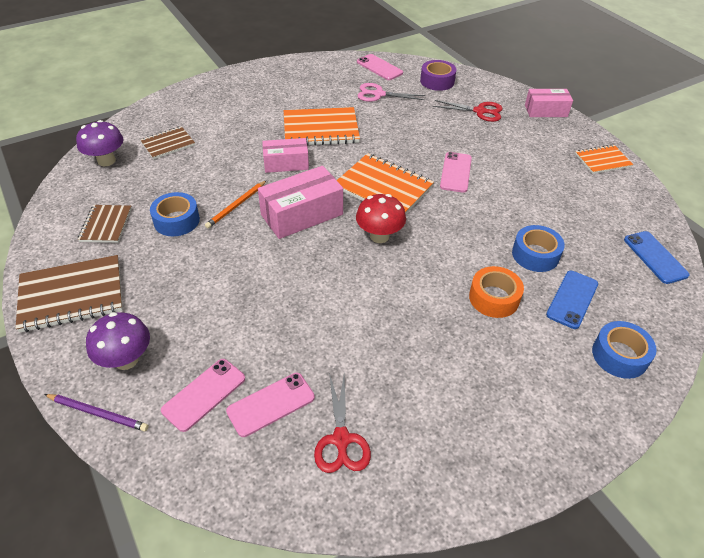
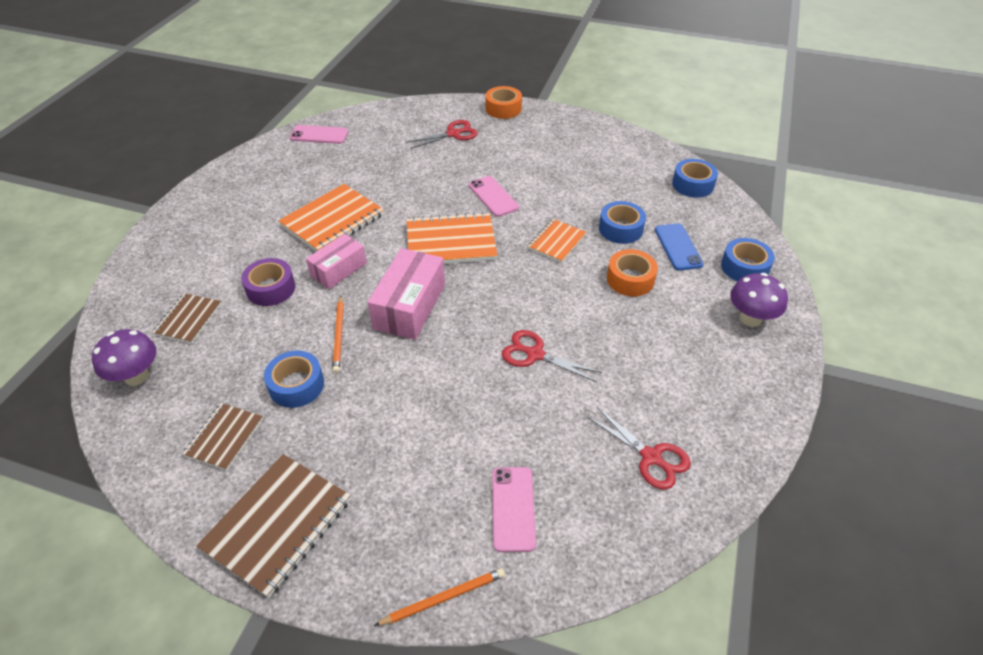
camera: 40 degrees left, 0 degrees up
purple pencil [44,394,149,432] -> orange pencil [374,568,505,626]
brown notebook [78,205,132,243] -> brown notebook turned 60 degrees clockwise [183,403,263,471]
purple mushroom [86,312,150,370] -> purple mushroom moved to [730,273,788,327]
pink phone [226,373,315,437] -> none
red mushroom [356,194,406,243] -> none
pink scissors [357,83,425,102] -> none
purple tape [420,60,457,91] -> purple tape moved to [241,258,295,306]
pink box [525,89,573,117] -> orange tape [485,86,522,119]
orange notebook [575,144,633,174] -> orange notebook moved to [528,219,586,263]
blue phone [624,231,690,284] -> blue tape [672,159,718,198]
none -> red scissors [502,330,602,382]

